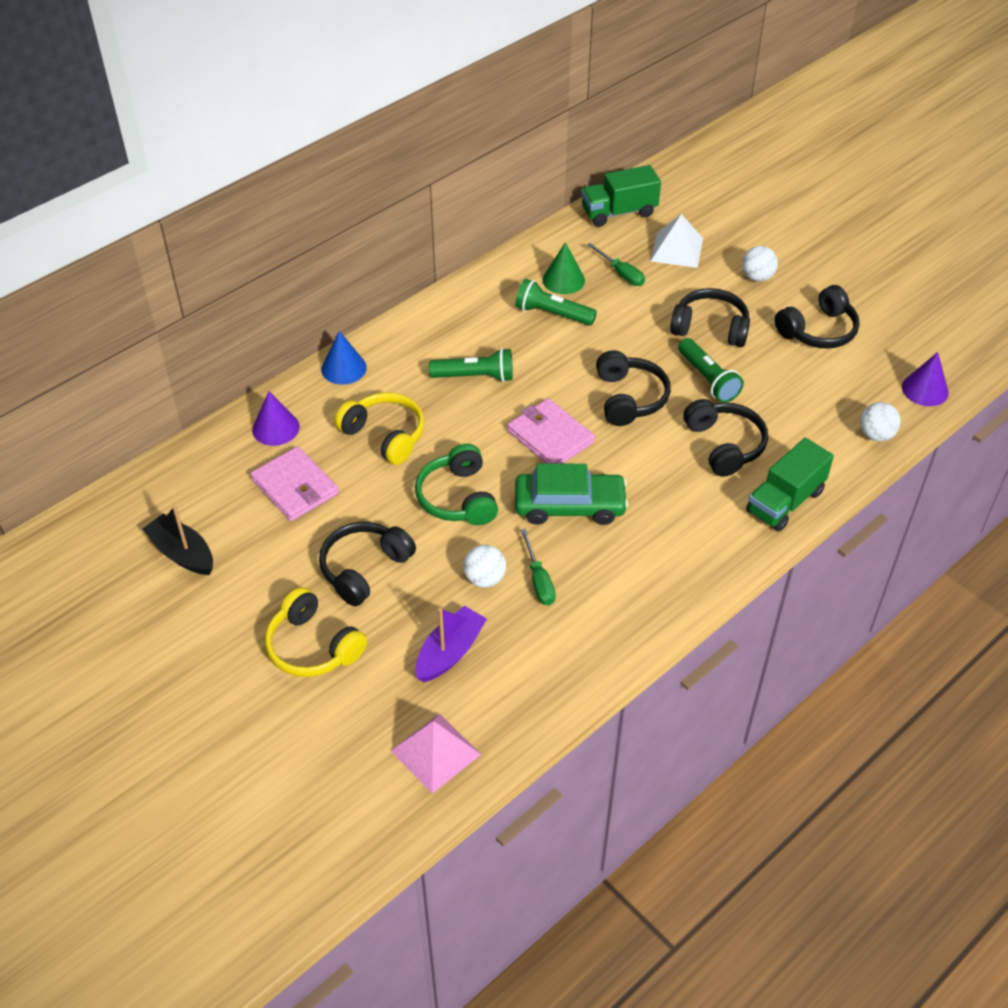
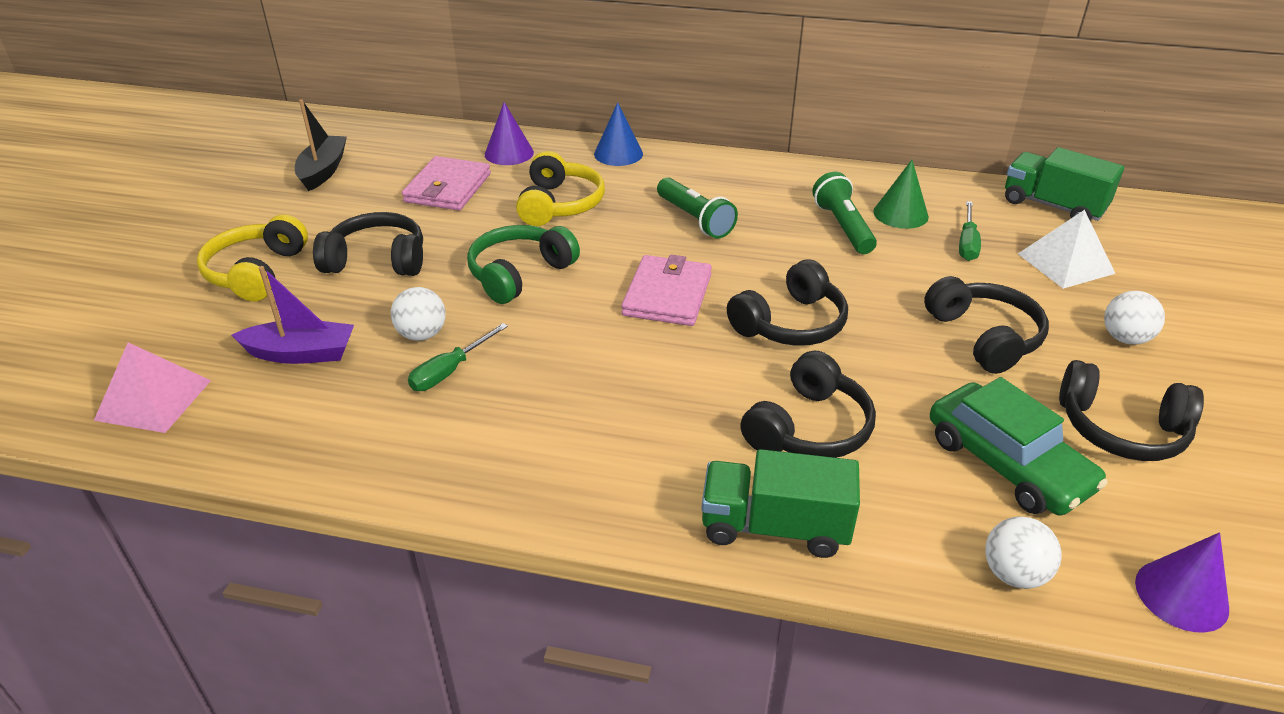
camera: 55 degrees right, 10 degrees down
green car [515,463,628,525] -> green car moved to [930,377,1108,516]
green flashlight [678,338,744,403] -> none

